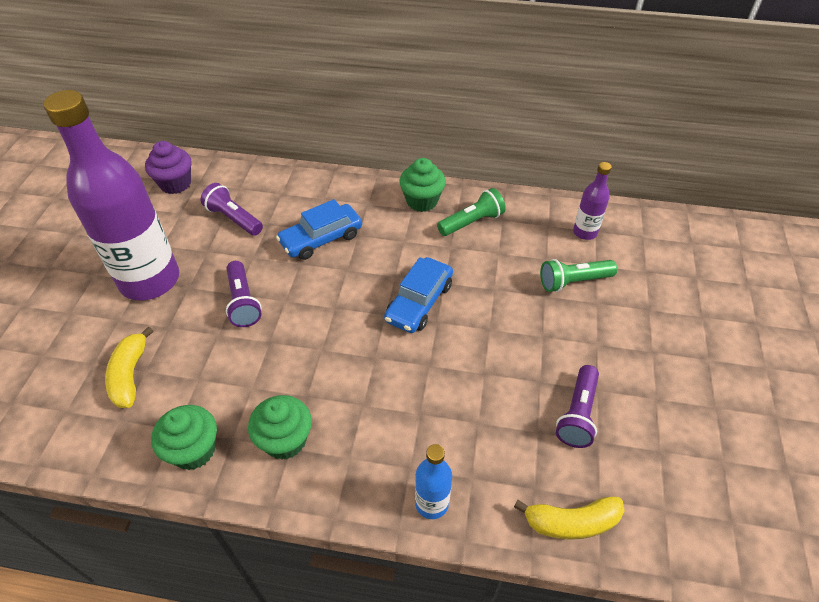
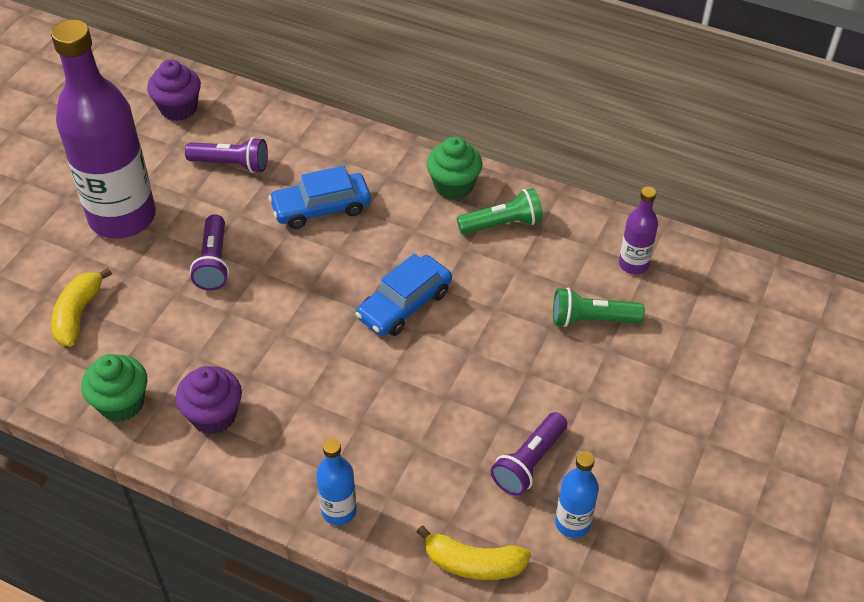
camera: 15 degrees right, 0 degrees up
purple flashlight [201,183,263,236] -> purple flashlight turned 135 degrees clockwise [185,137,268,173]
green cupcake [248,395,312,460] -> purple cupcake [175,366,242,434]
none -> blue bottle [555,451,599,538]

